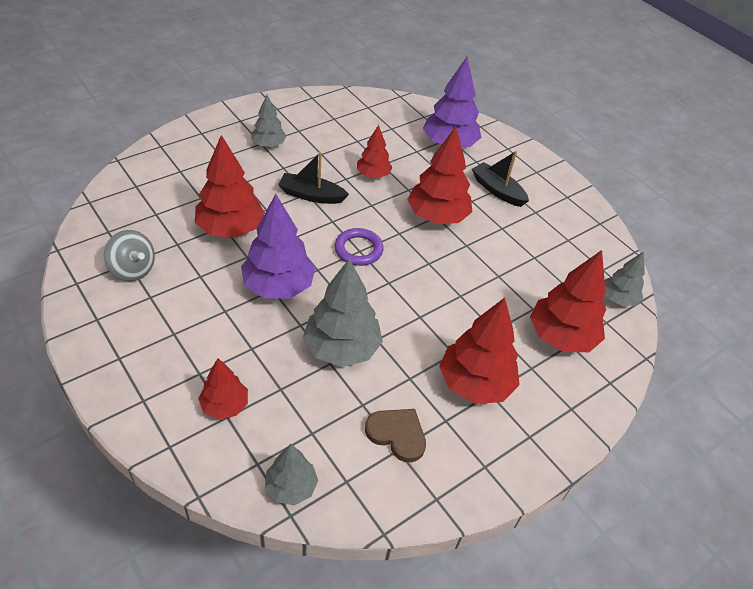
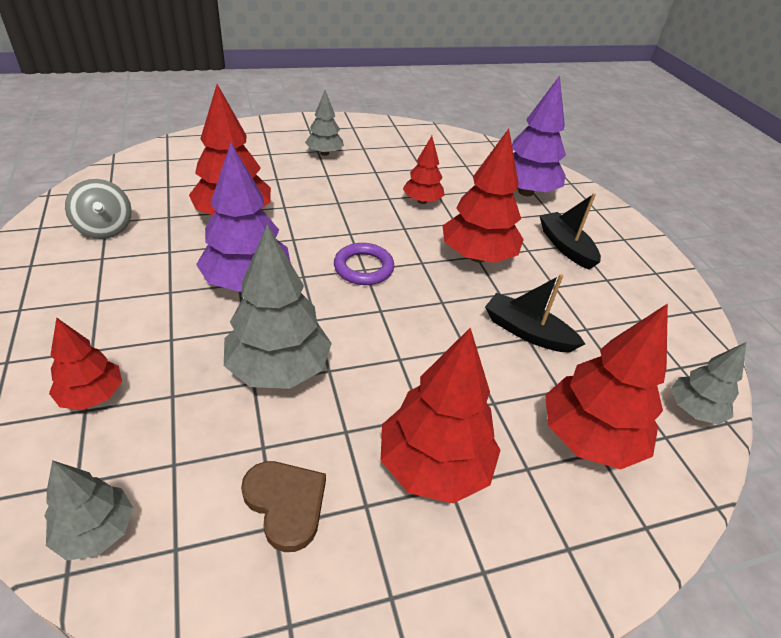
camera: 20 degrees right, 5 degrees down
black boat [278,152,349,204] -> black boat moved to [485,274,585,353]

